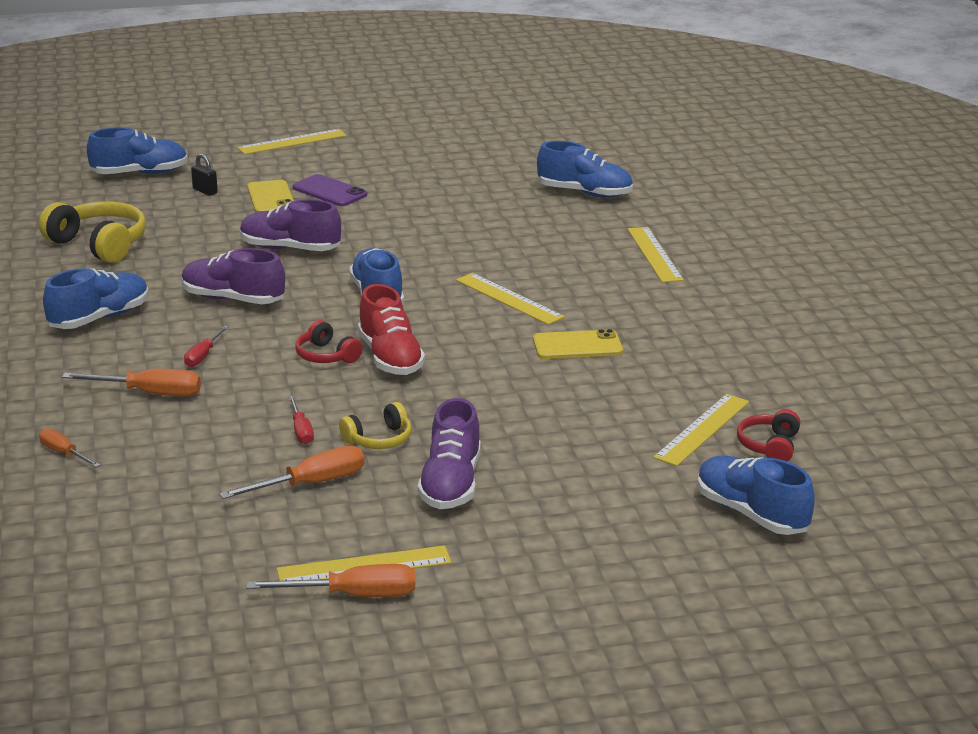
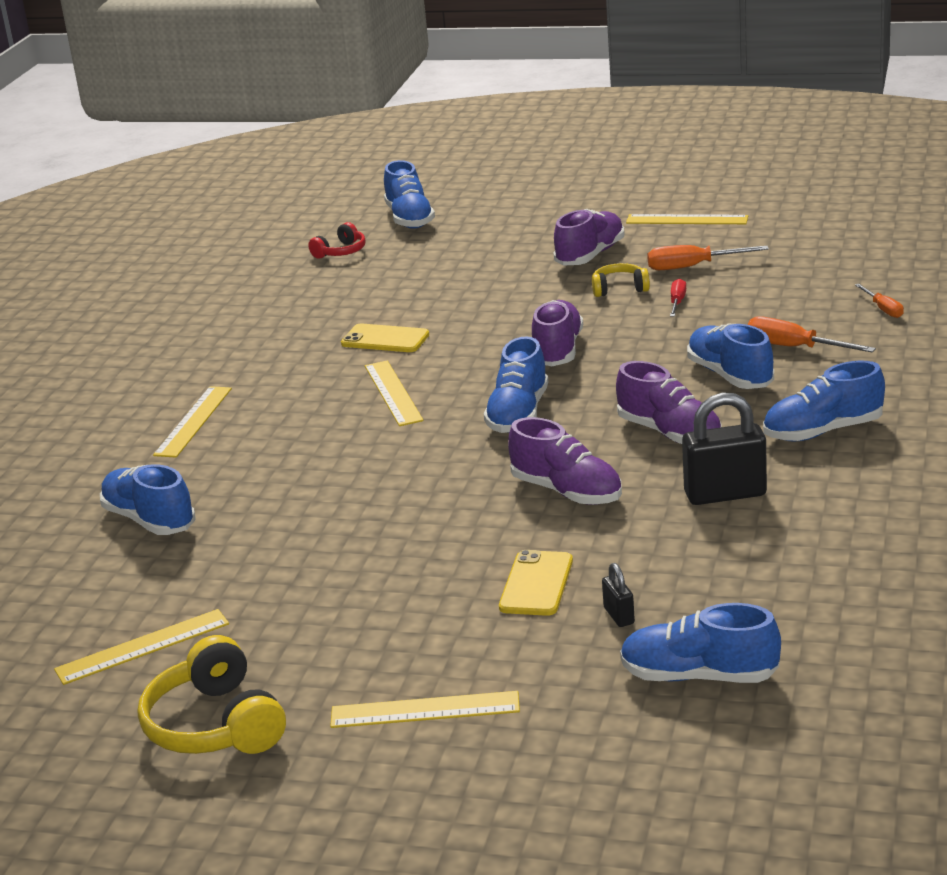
camera: 150 degrees left, 0 degrees up
yellow headphones [39,201,146,263] -> yellow headphones moved to [138,635,286,754]
red screwdriver [184,326,228,367] -> blue shoe [687,324,774,389]
orange screwdriver [247,564,415,597] -> none
purple phone [293,174,367,206] -> none
red headphones [295,320,362,363] -> none
red shoe [358,284,425,375] -> purple shoe [532,300,583,366]
yellow ruler [653,394,749,466] -> yellow ruler moved to [54,609,229,685]
none -> black padlock [682,392,767,505]

